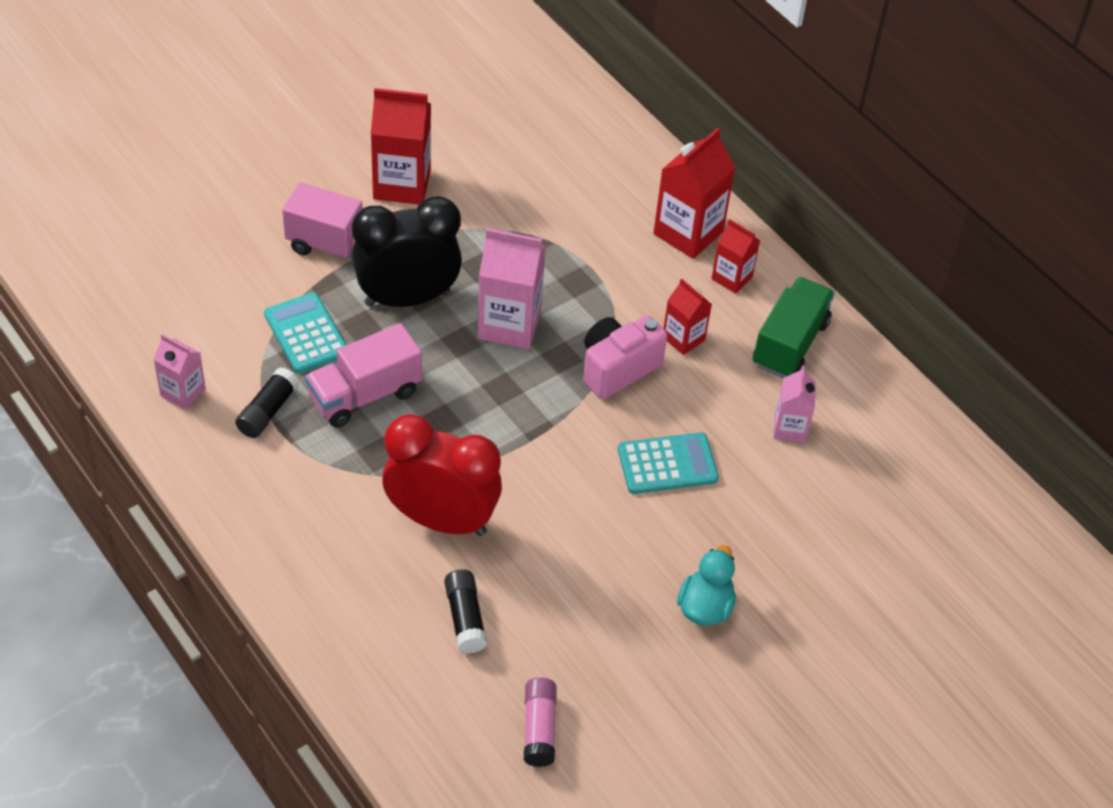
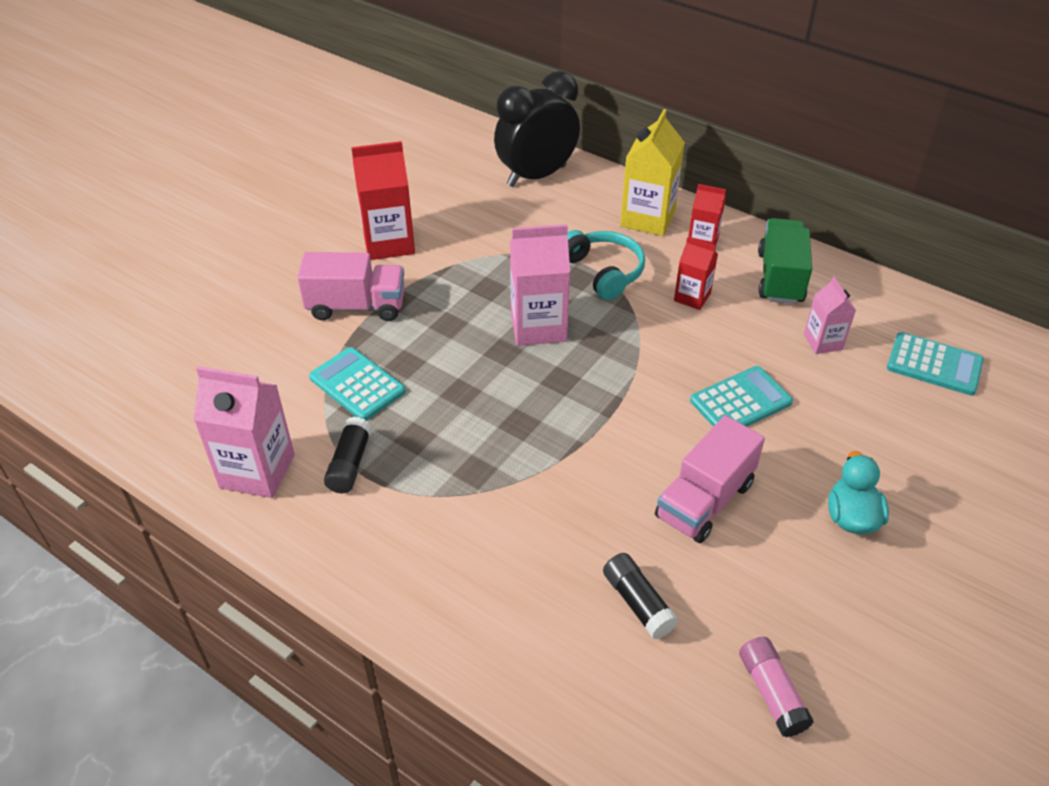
camera: 15 degrees left, 5 degrees down
pink carton [153,334,206,410] -> pink carton [193,366,295,498], size x1.72
pink truck [305,323,422,427] -> pink truck moved to [655,415,765,543]
black clock [352,196,462,307] -> black clock moved to [494,71,580,187]
red clock [382,414,502,536] -> none
pink camera [583,315,667,399] -> none
red carton [653,128,736,259] -> yellow carton [620,109,685,236]
none -> turquoise headphones [567,230,645,300]
none -> turquoise calculator [887,332,984,395]

